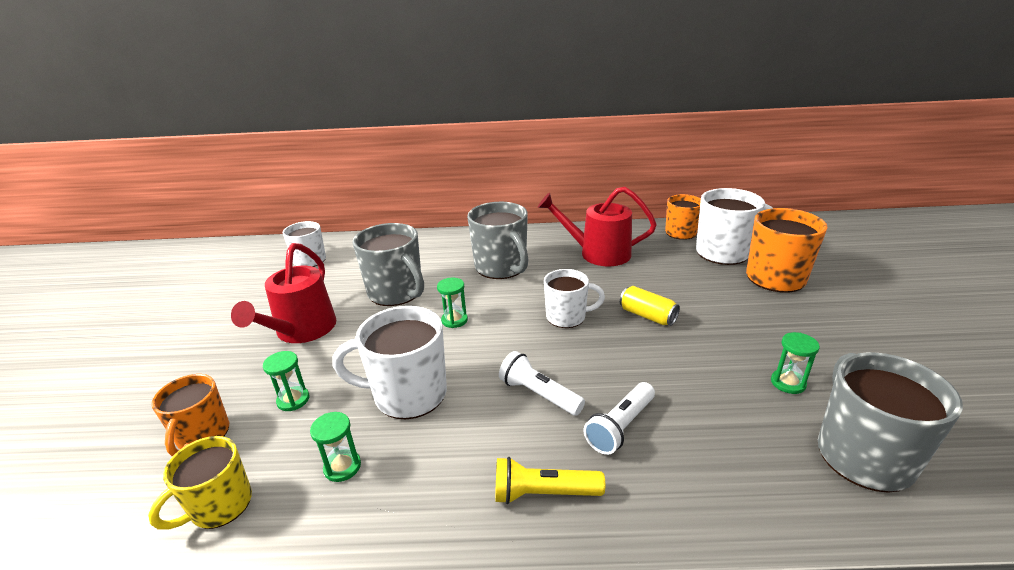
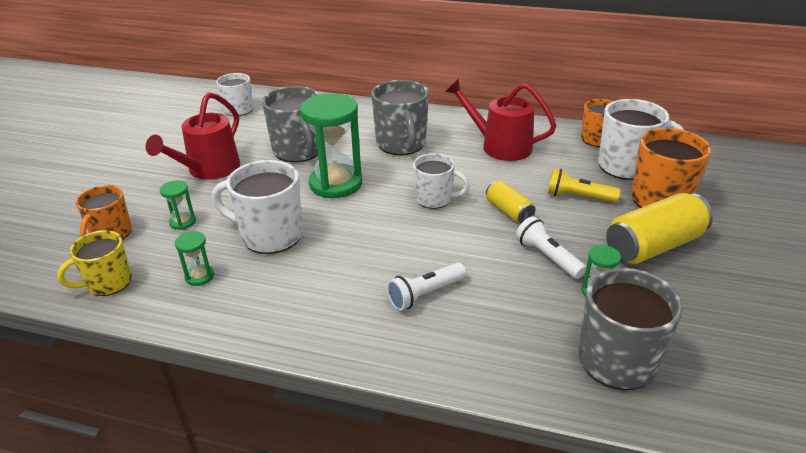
camera: 15 degrees right, 5 degrees up
green hourglass [437,278,468,328] -> green hourglass [300,93,362,198], size x2.23
yellow flashlight [495,457,605,504] -> yellow flashlight moved to [547,168,621,203]
white flashlight [499,351,585,416] -> white flashlight moved to [516,216,586,279]
none -> yellow can [606,193,713,264]

